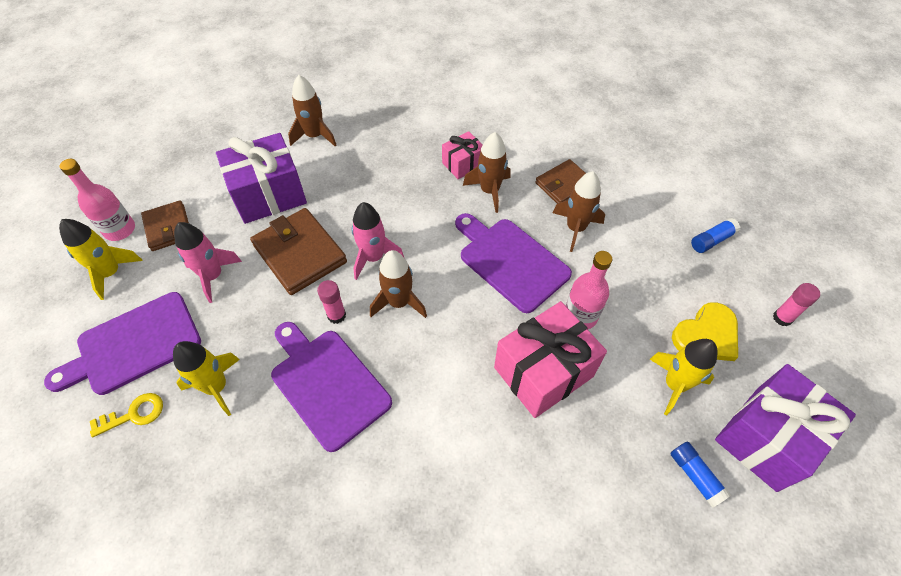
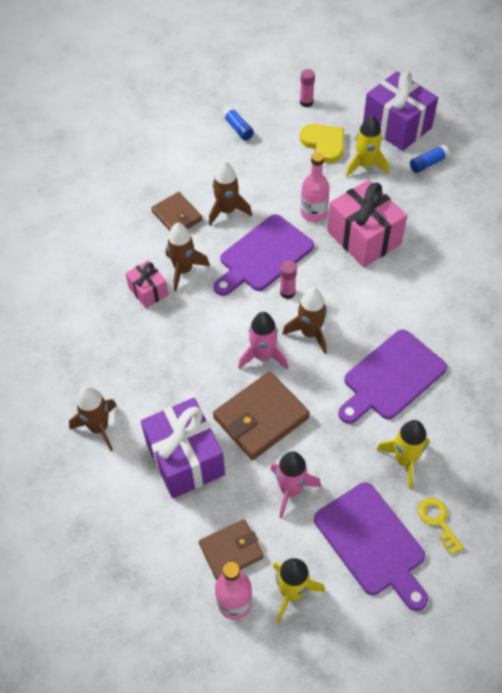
camera: 90 degrees left, 0 degrees up
pink glue stick [317,280,346,324] -> pink glue stick moved to [280,261,297,299]

